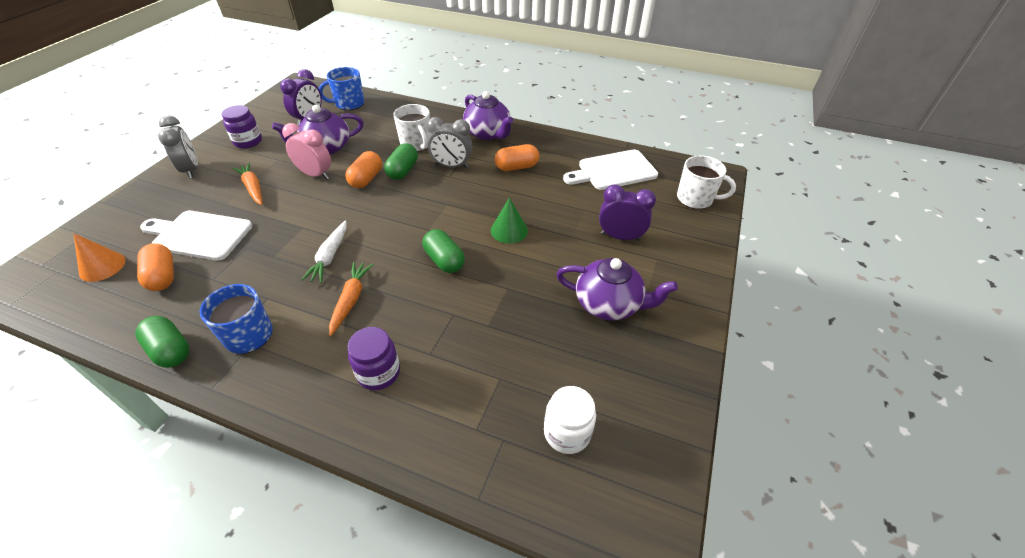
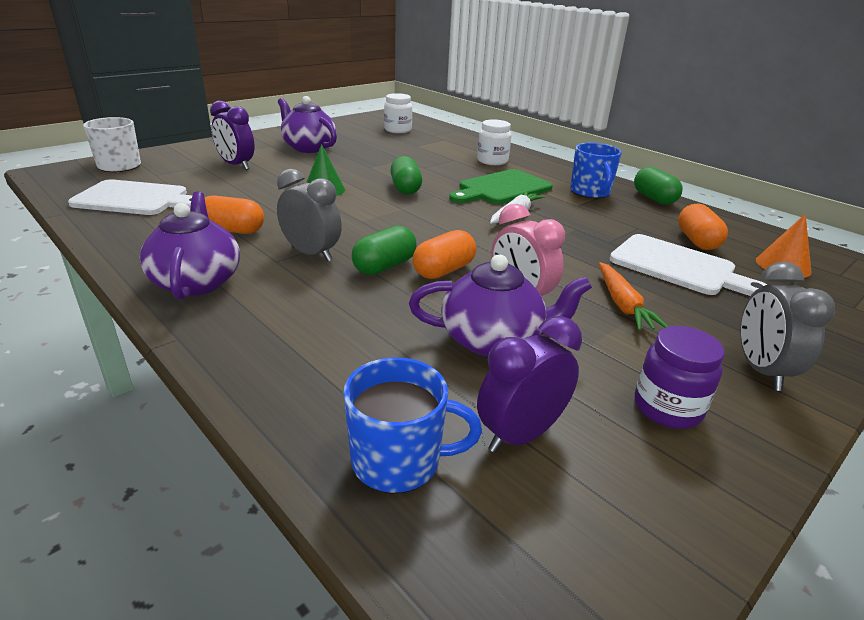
camera: 155 degrees left, 15 degrees down
orange carrot [329,262,373,336] -> green cutting board [449,169,553,204]
purple jar [348,327,400,390] -> white jar [477,119,512,165]
white mug [393,104,431,152] -> none

